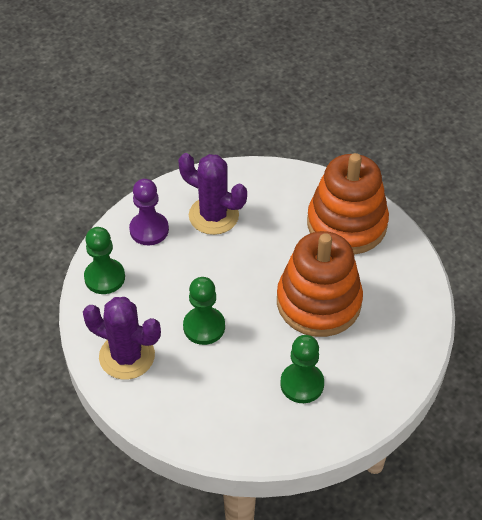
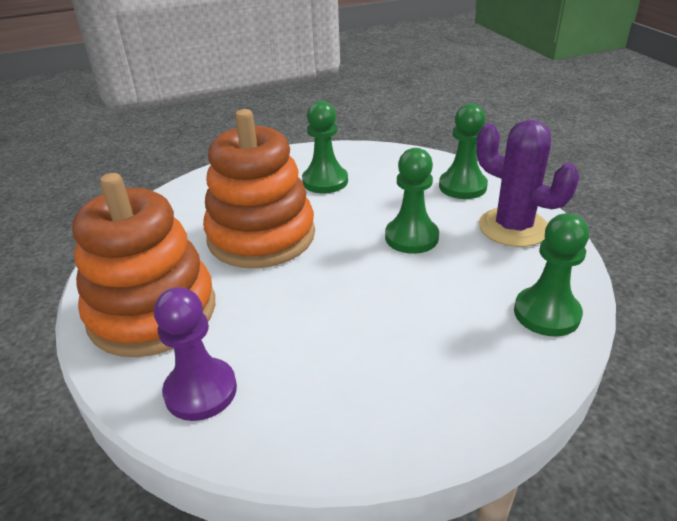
camera: 160 degrees left, 15 degrees down
purple pawn [129,179,169,245] -> purple pawn moved to [154,287,237,421]
purple cactus [178,153,247,235] -> none
none -> green pawn [439,103,488,199]

